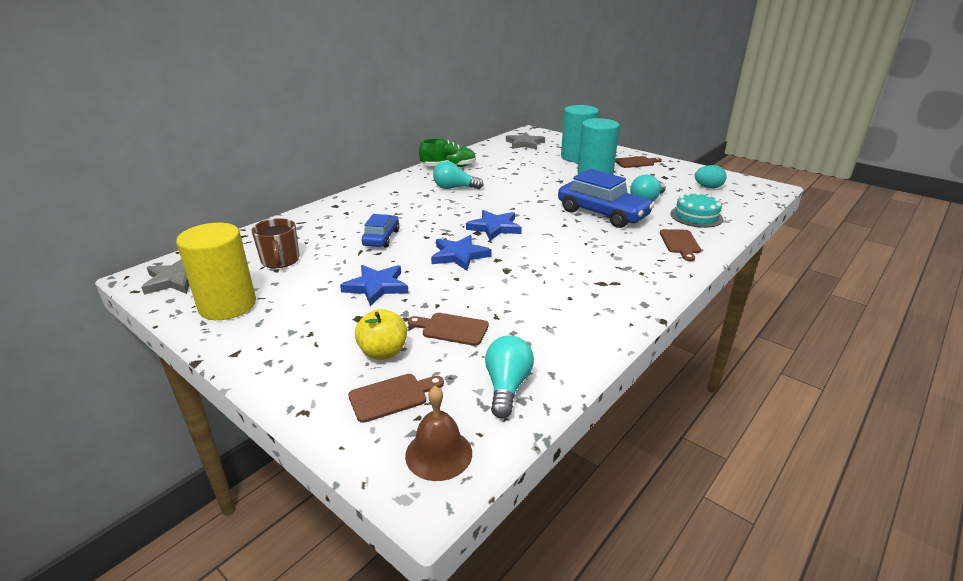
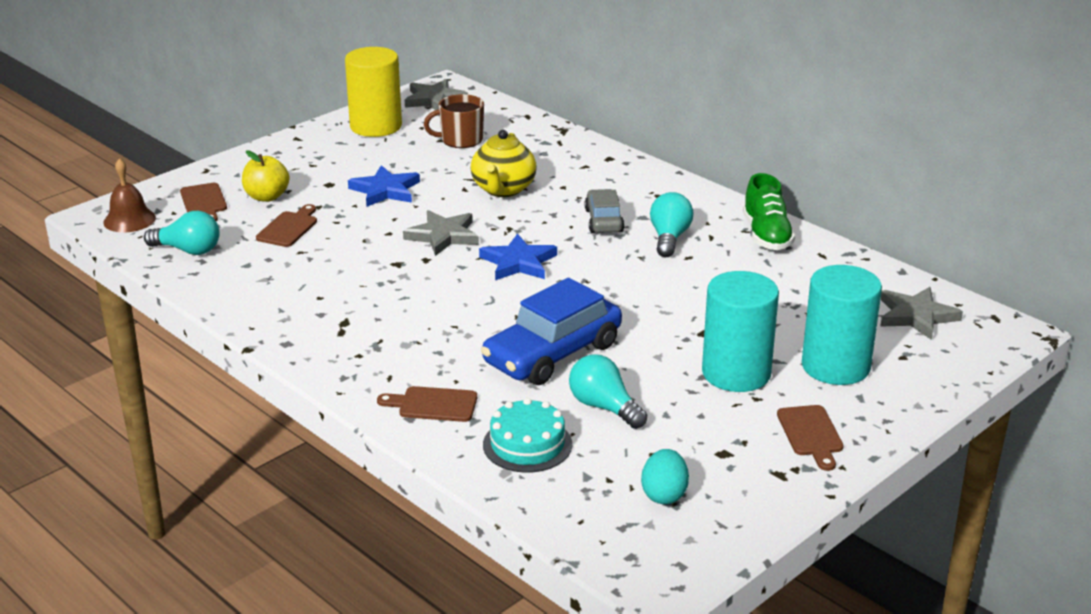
camera: 95 degrees right, 0 degrees up
blue car [362,214,400,248] -> yellow teapot [471,130,537,197]
blue star [431,235,492,271] -> grey star [403,210,479,256]
none -> grey car [585,189,624,233]

